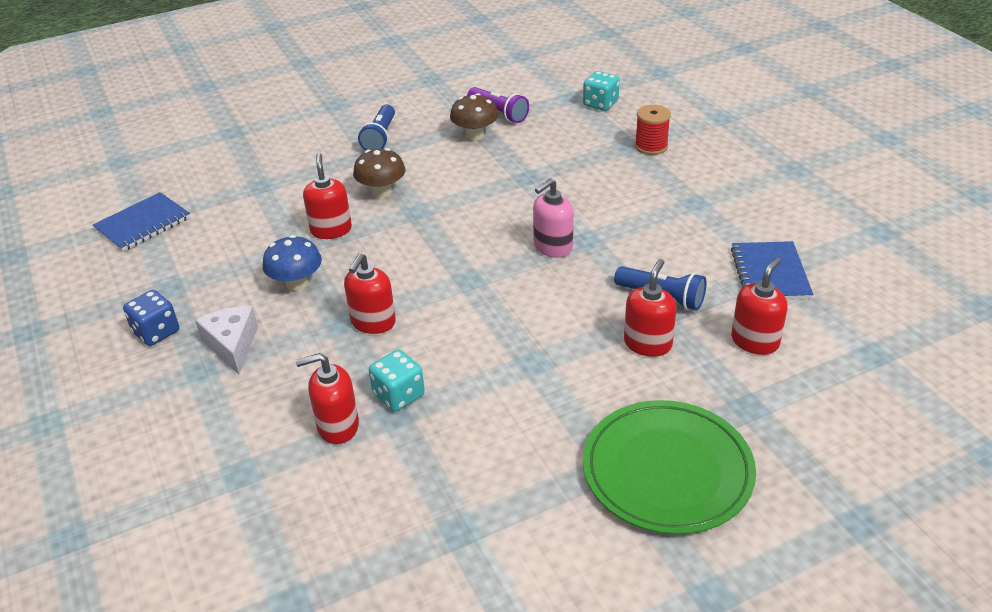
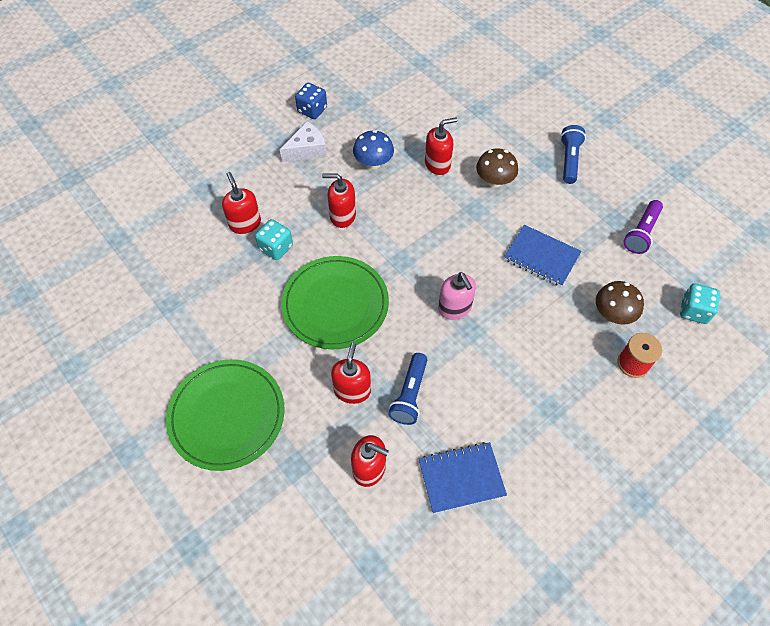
camera: 75 degrees right, 20 degrees up
blue notebook [93,192,190,252] -> blue notebook moved to [504,225,582,287]
blue flashlight [358,104,395,151] -> blue flashlight turned 105 degrees clockwise [560,125,586,184]
brown mushroom [450,93,498,140] -> brown mushroom moved to [596,281,644,325]
pink soap dispenser [533,178,574,258] -> pink soap dispenser turned 150 degrees counterclockwise [438,272,476,320]
red soap dispenser [624,259,677,357] -> red soap dispenser turned 90 degrees counterclockwise [331,343,371,404]
none -> green plate [281,256,389,349]

